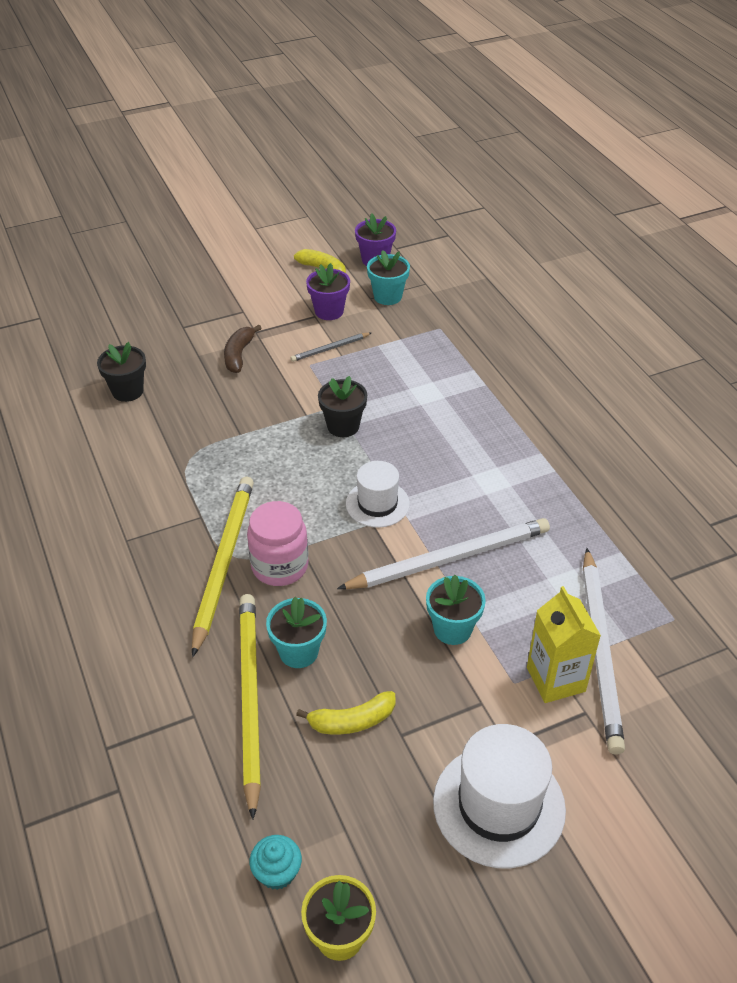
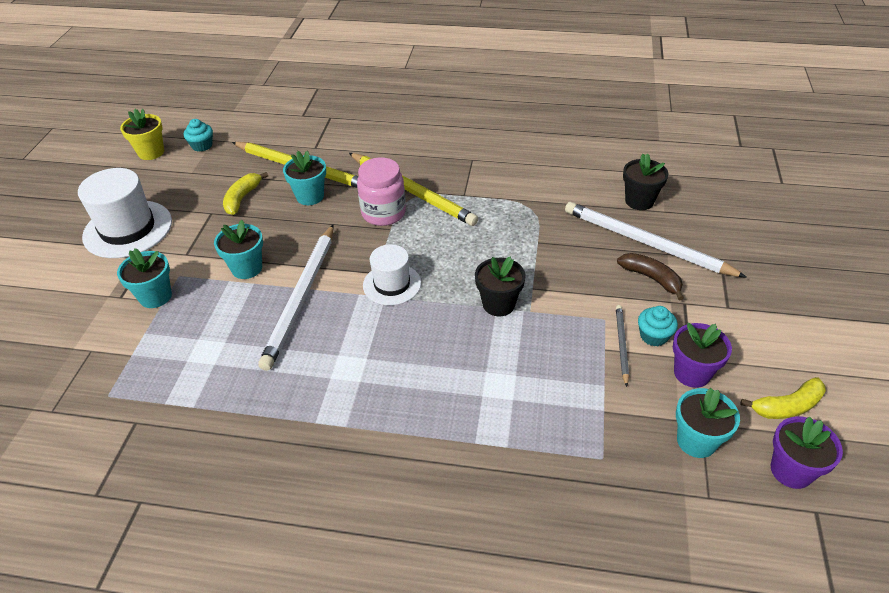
camera: 125 degrees right, 0 degrees up
yellow carton [527,586,601,703] -> turquoise flower pot [117,248,172,308]
white pencil [583,548,625,755] -> white pencil moved to [565,202,747,278]
none -> turquoise cupcake [638,306,678,346]

